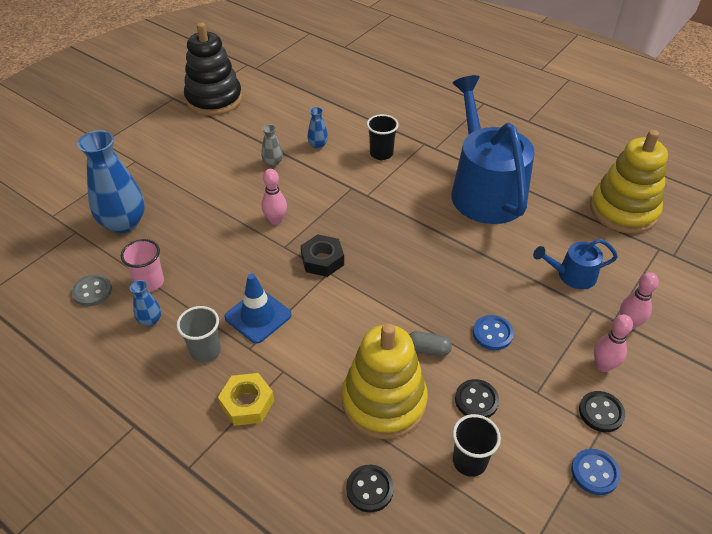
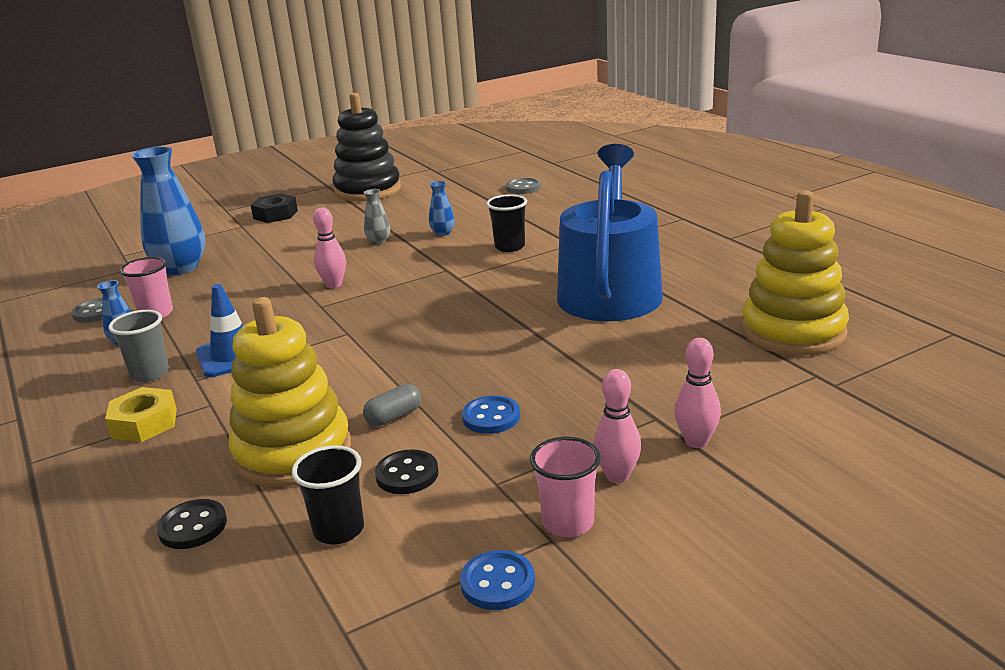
camera: 25 degrees right, 20 degrees down
black nut [301,234,344,277] -> black nut moved to [251,193,298,223]
grey capsule [409,331,452,356] -> grey capsule turned 75 degrees counterclockwise [363,384,421,426]
blue watering can [533,239,618,289] -> none
black button [579,391,625,432] -> pink cup [530,437,601,537]
none -> grey button [506,178,541,194]

